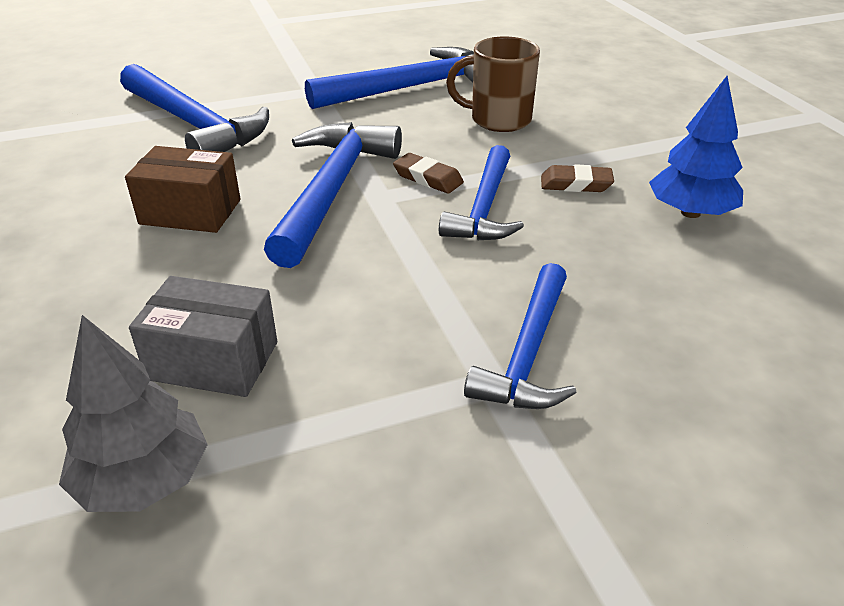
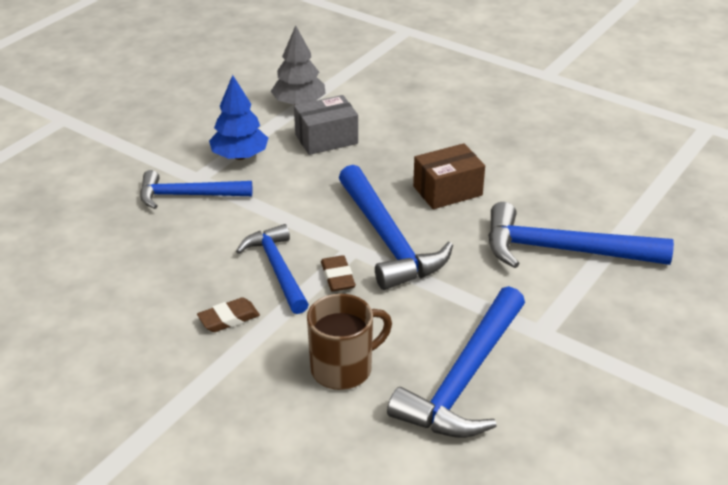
camera: 145 degrees right, 0 degrees up
brown eraser [393,153,464,194] -> brown eraser turned 75 degrees clockwise [321,255,356,292]
blue hammer [464,263,577,409] -> blue hammer turned 75 degrees counterclockwise [140,170,253,209]
blue tree [649,76,743,218] -> blue tree moved to [209,75,268,160]

